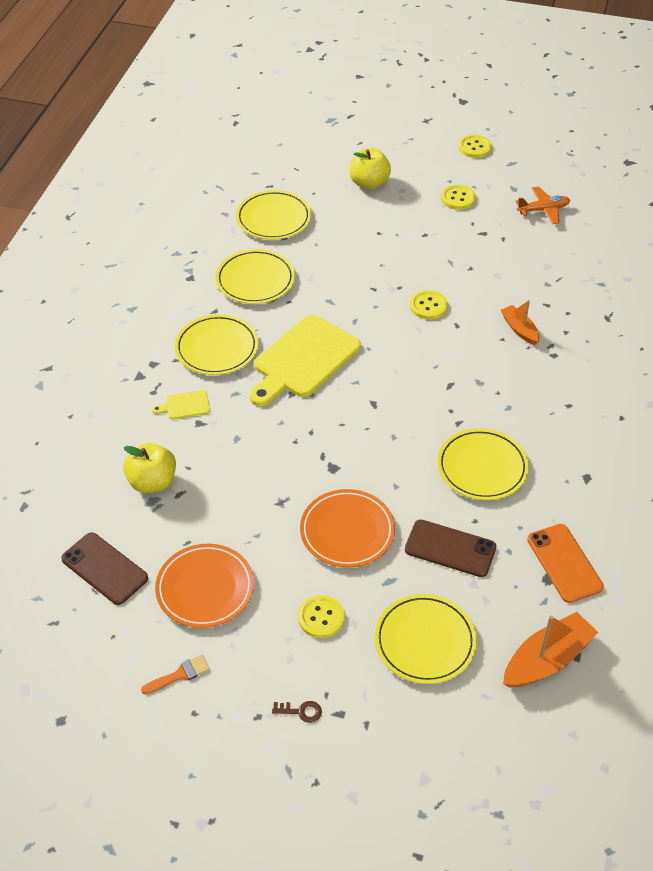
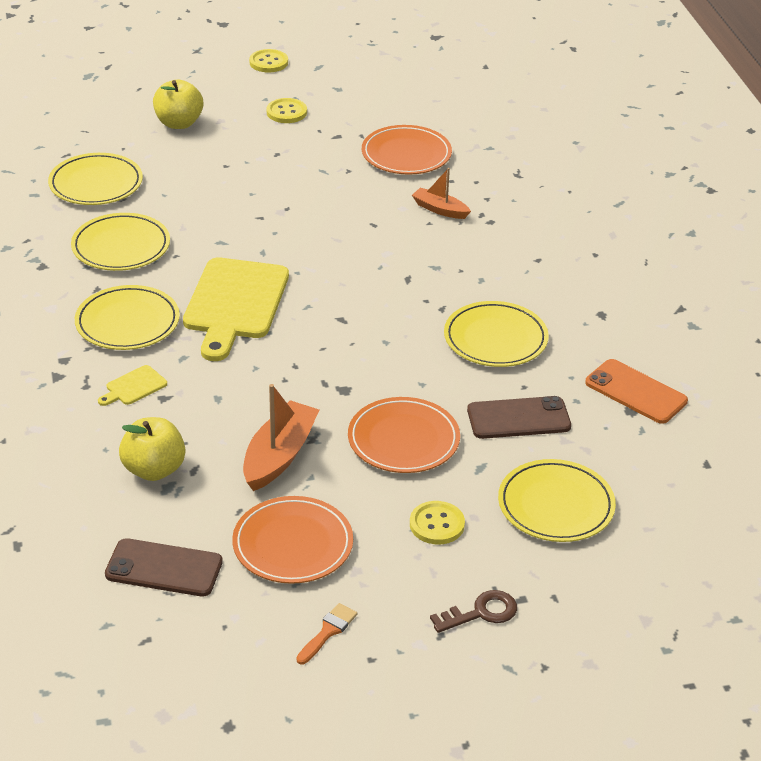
camera: 30 degrees left, 10 degrees down
brown key [272,701,322,723] -> brown key [430,590,517,633], size x1.53
yellow button [410,290,448,320] -> none
orange boat [503,612,598,688] -> orange boat moved to [243,384,319,491]
orange plane [515,186,570,224] -> none
none -> orange plate [362,125,452,174]

